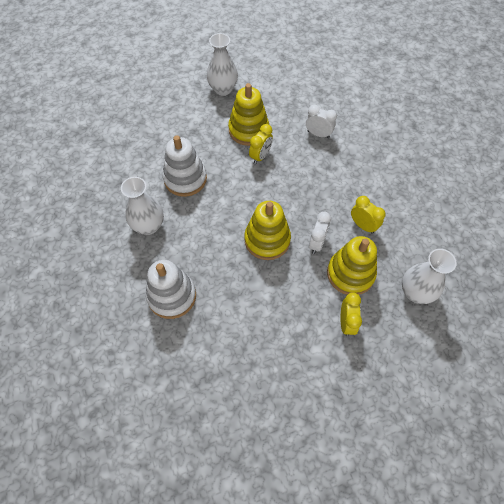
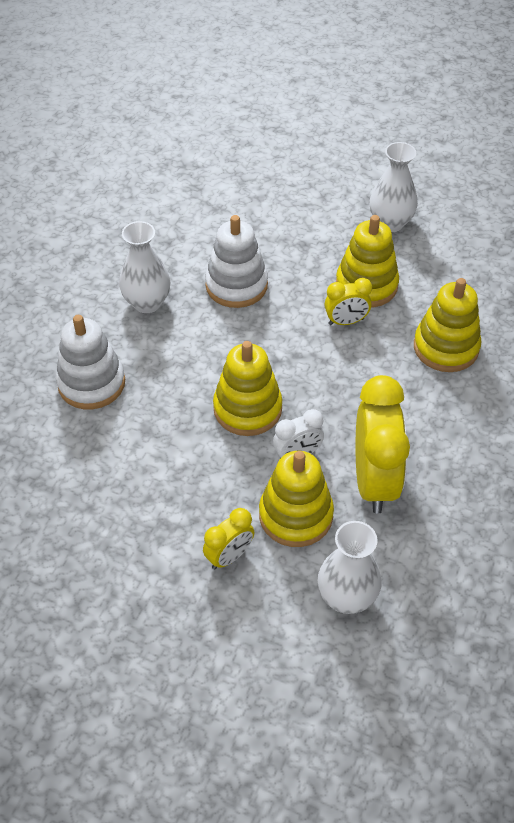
camera: 45 degrees right, 10 degrees down
white clock [306,105,337,138] -> yellow stacking toy [414,278,482,372]
yellow clock [351,196,386,234] -> yellow clock [356,375,410,514], size x1.93

